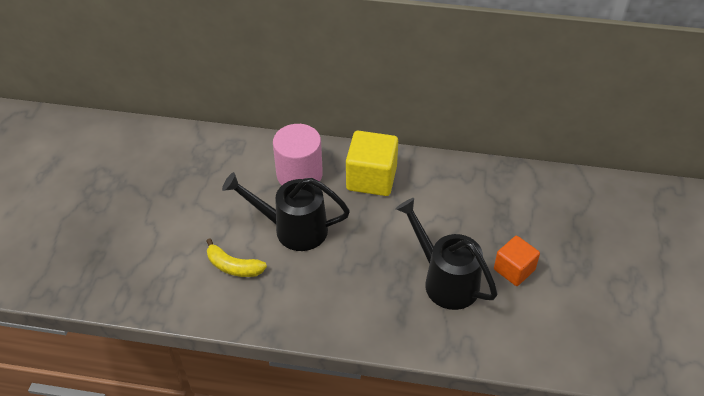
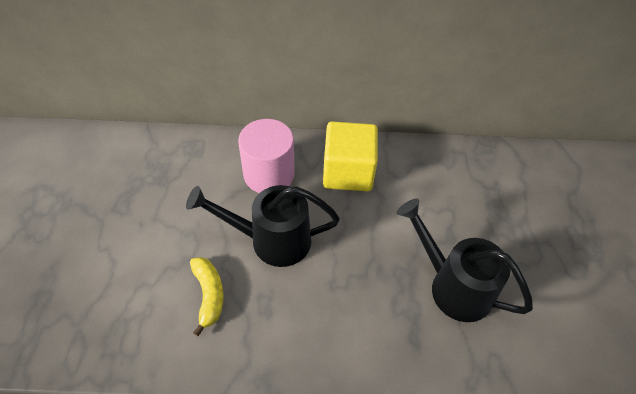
camera: 10 degrees left, 5 degrees up
yellow banana [207,238,267,277] -> yellow banana turned 120 degrees counterclockwise [190,257,224,336]
orange cube [494,236,540,286] -> none

